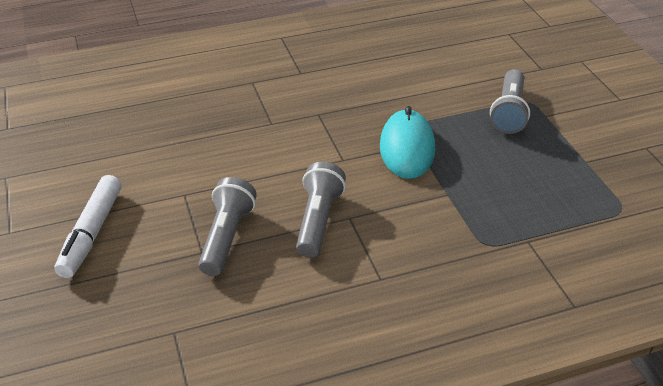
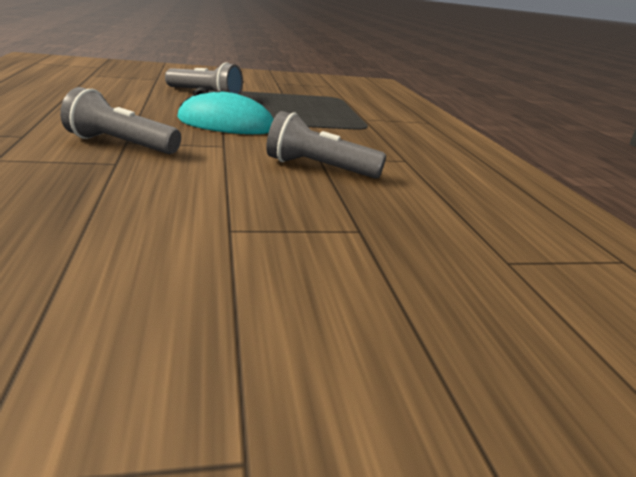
camera: 85 degrees left, 15 degrees down
white marker [54,175,122,278] -> none
grey flashlight [198,177,257,276] -> grey flashlight moved to [60,87,181,154]

